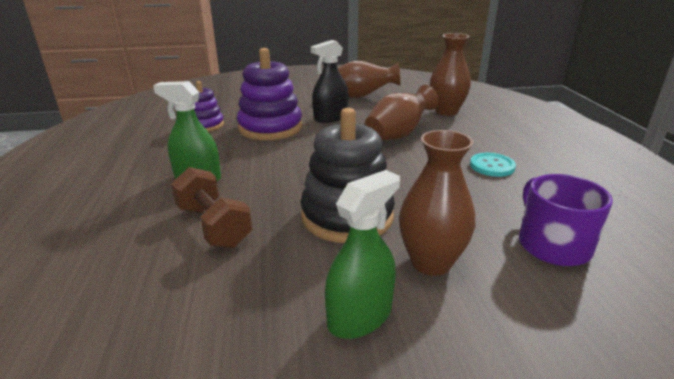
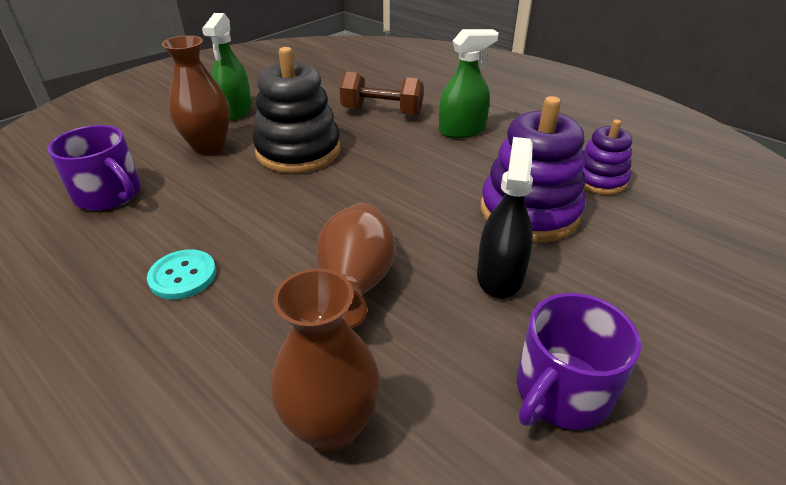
camera: 140 degrees right, 10 degrees up
brown vase [338,61,400,98] -> purple mug [517,293,641,429]

